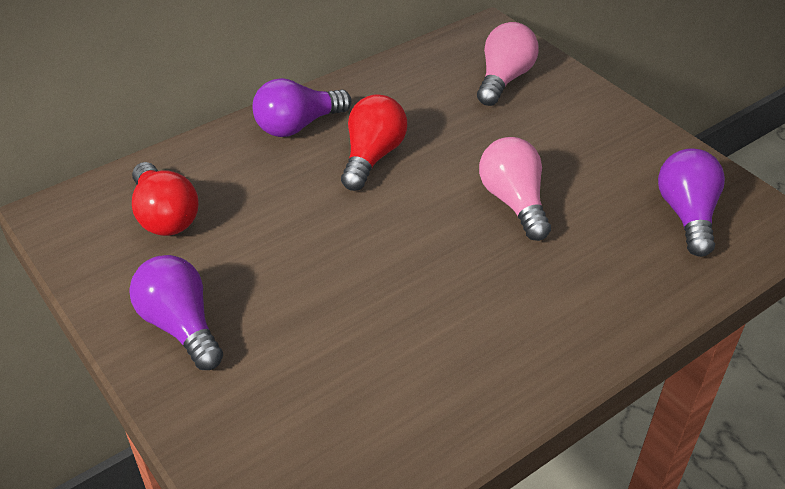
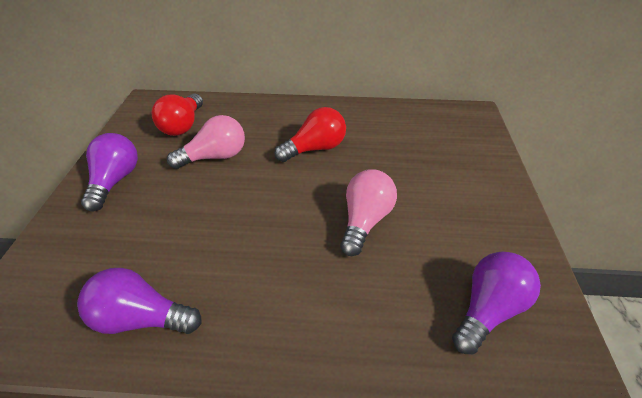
camera: 40 degrees right, 0 degrees up
purple light bulb [253,78,352,137] -> purple light bulb moved to [77,268,202,334]
pink light bulb [477,22,539,106] -> pink light bulb moved to [167,115,245,169]

